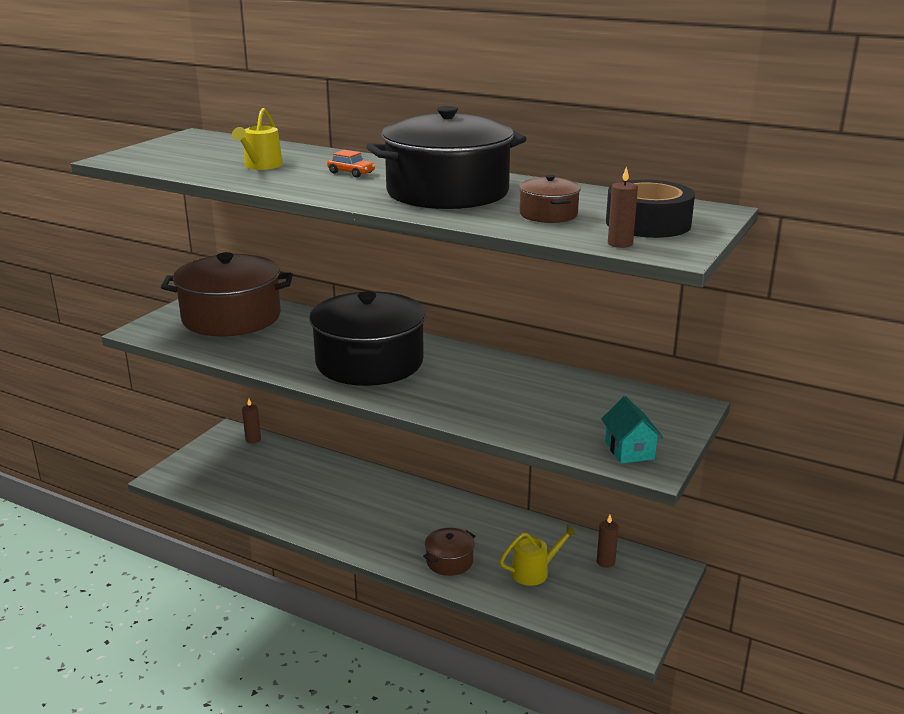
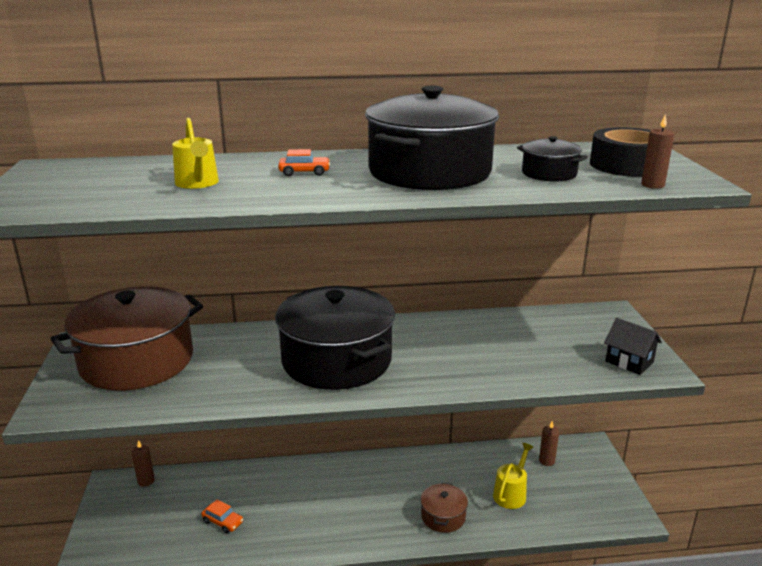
camera: 35 degrees left, 0 degrees up
brown pot [519,175,581,223] -> black pot [517,136,588,182]
turquoise house [601,396,663,464] -> black house [604,318,662,375]
none -> orange car [201,500,243,534]

